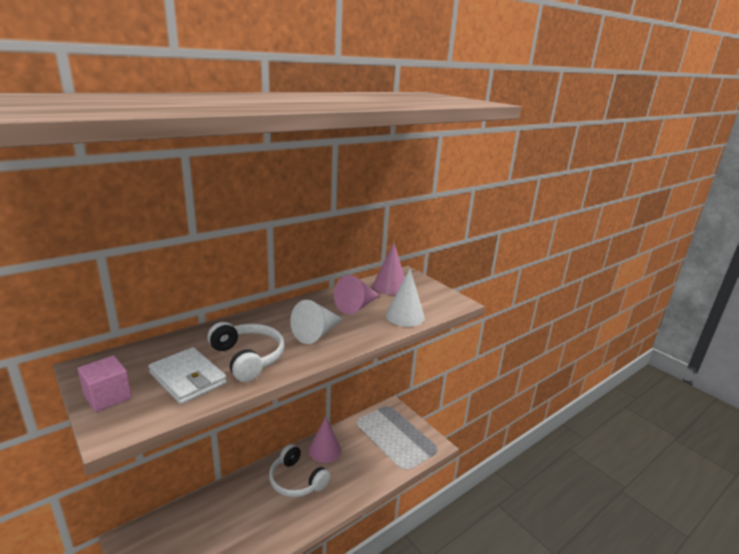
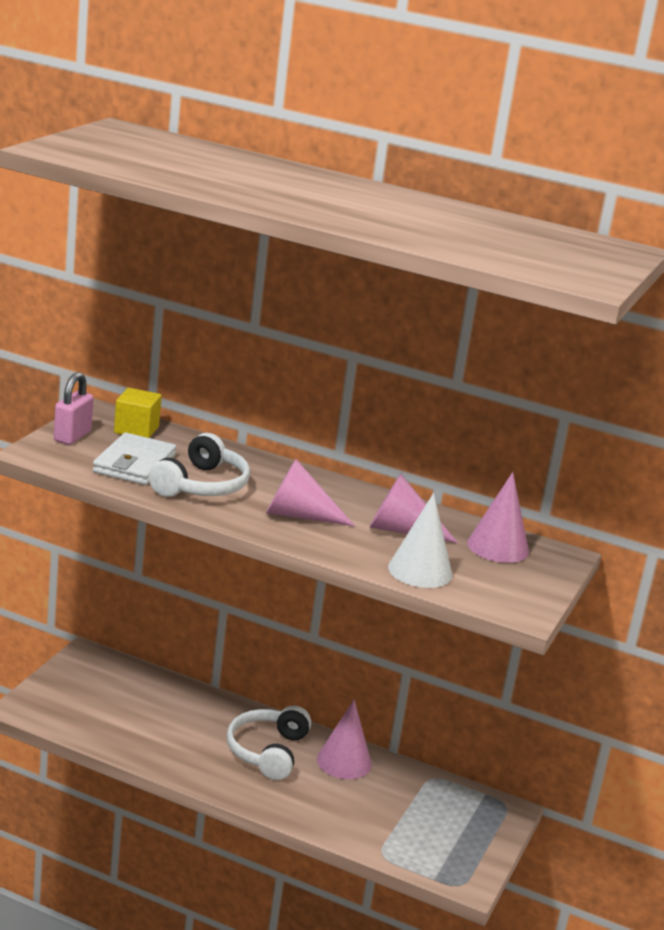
camera: 60 degrees right, 0 degrees up
pink cube [78,355,132,412] -> pink padlock [54,372,94,445]
white cone [290,300,343,344] -> pink cone [266,459,355,526]
none -> yellow cube [114,388,162,438]

